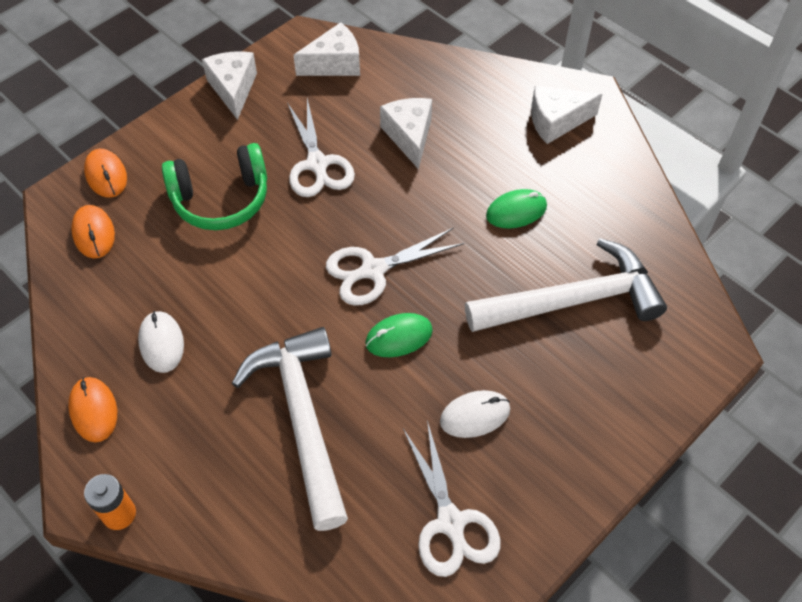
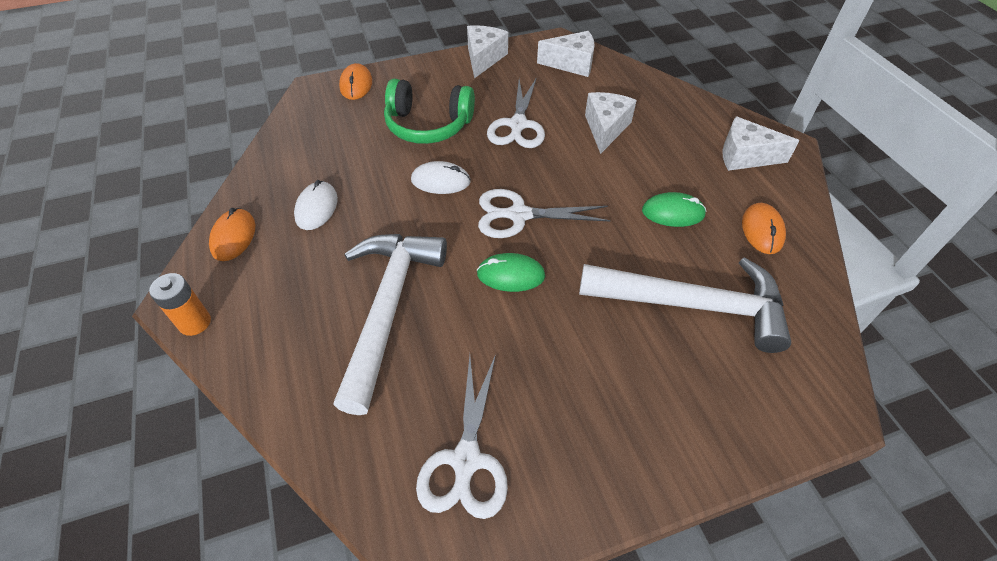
camera: 25 degrees right, 5 degrees down
orange mouse [71,205,115,259] -> orange mouse moved to [742,203,786,254]
white mouse [440,390,510,438] -> white mouse moved to [411,161,471,194]

